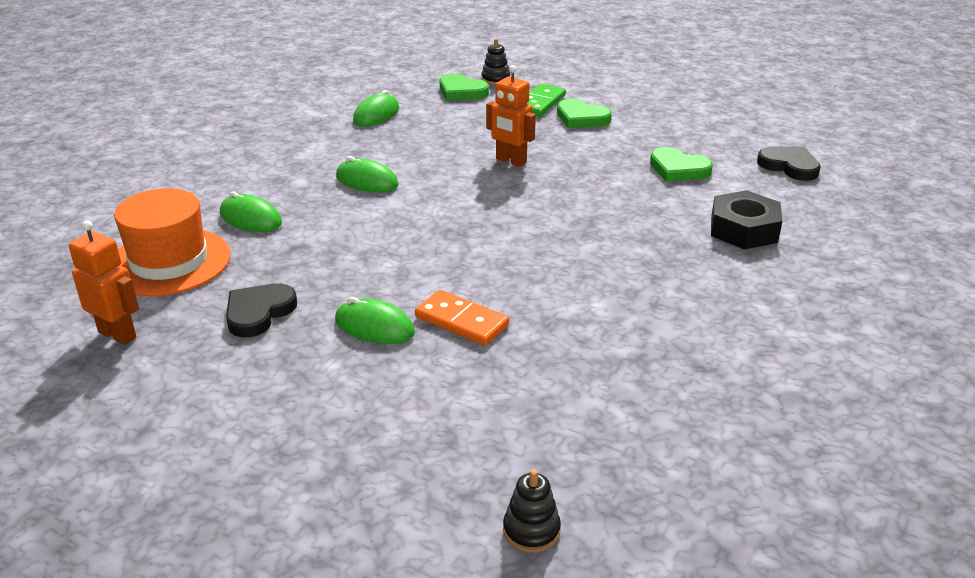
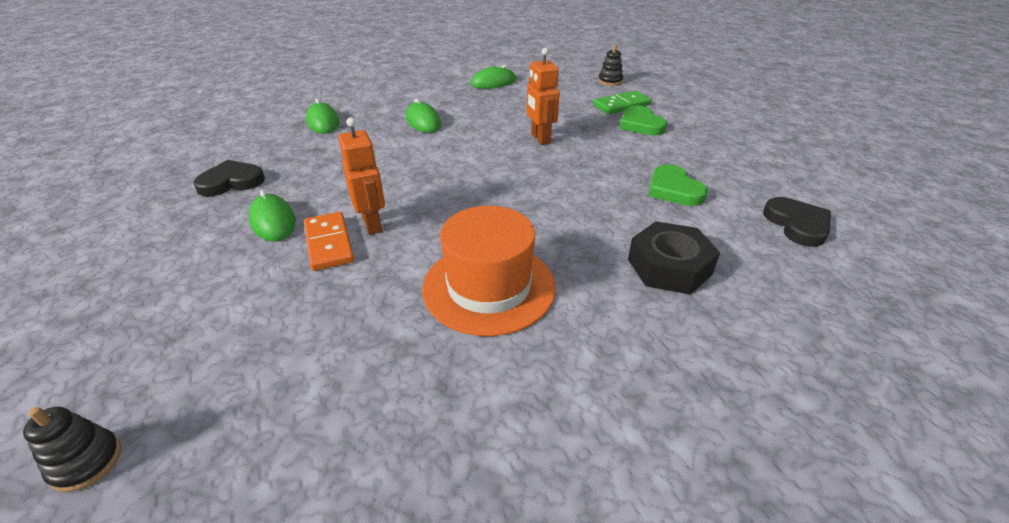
camera: 35 degrees right, 5 degrees up
orange robot [69,220,139,345] -> orange robot moved to [338,117,385,235]
orange hat [114,188,231,296] -> orange hat moved to [422,206,556,336]
green heart [440,73,489,101] -> none

